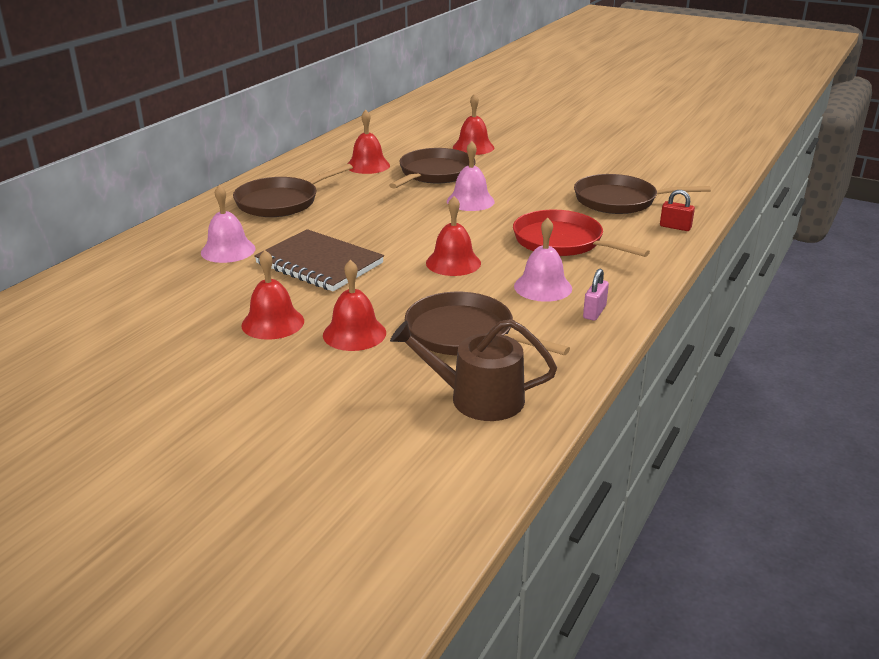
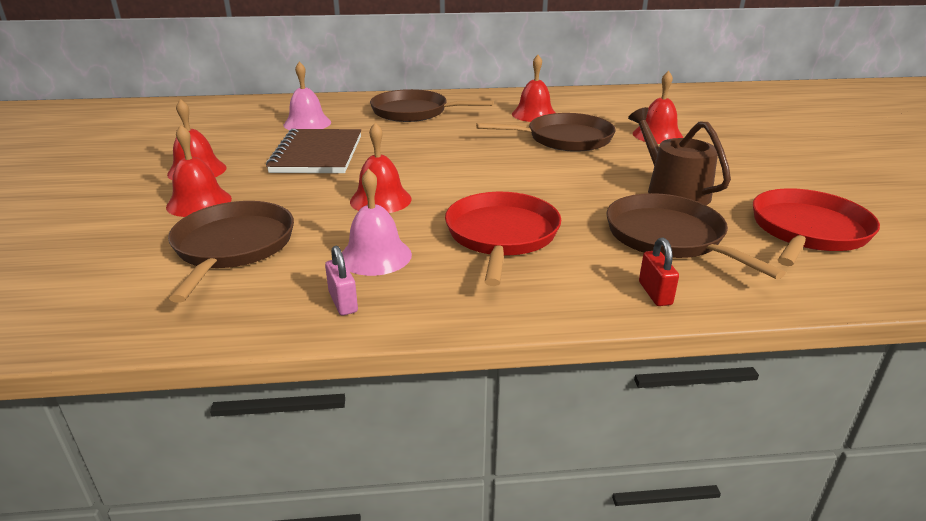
camera: 55 degrees right, 0 degrees up
brown watering can [390,319,557,421] -> brown watering can moved to [628,107,731,205]
pink bell [447,141,495,211] -> none
pink padlock [583,269,609,321] -> pink padlock turned 75 degrees clockwise [325,246,358,316]
none -> red pan [753,188,880,266]

